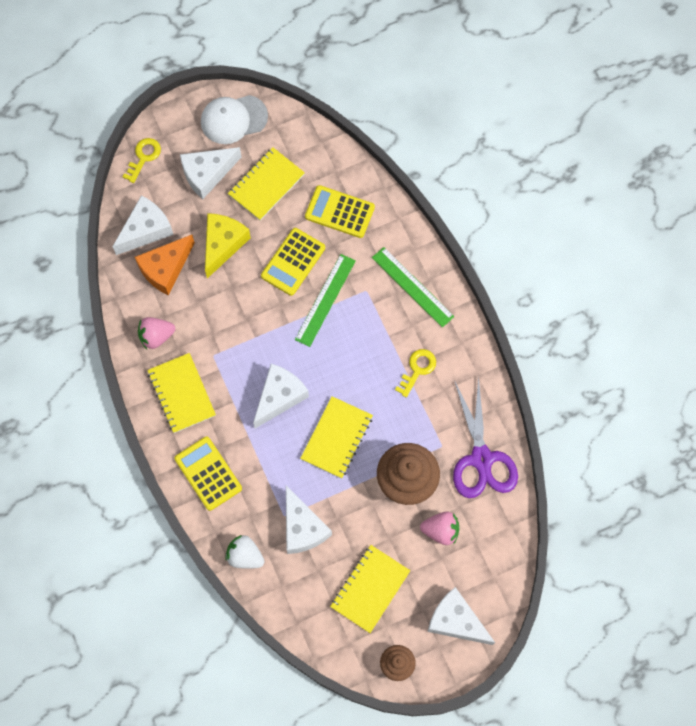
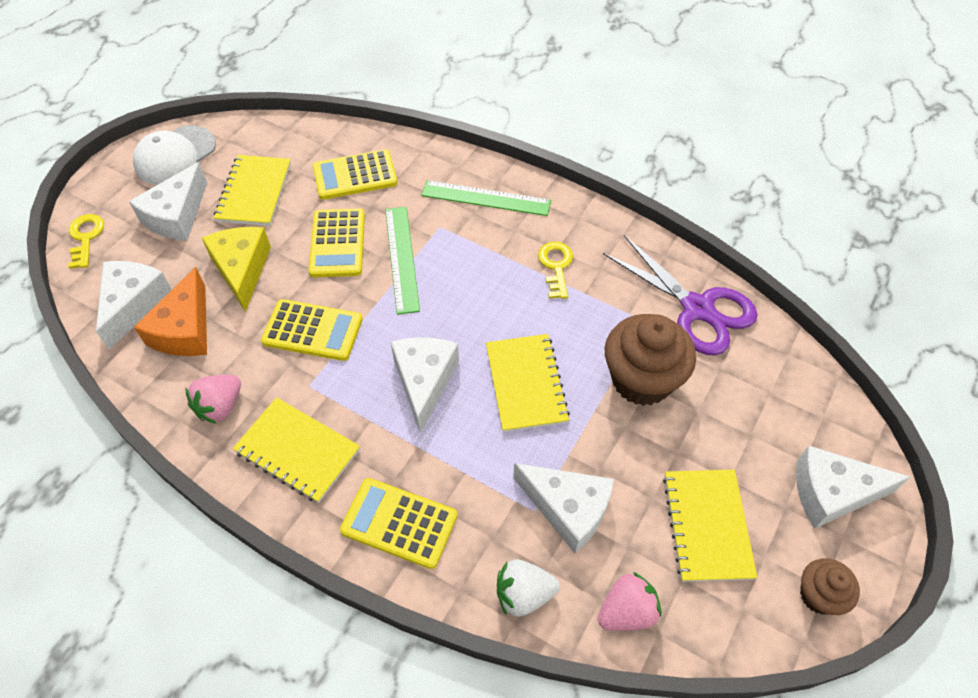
camera: 35 degrees left, 15 degrees down
pink strawberry [420,512,459,545] -> pink strawberry moved to [598,572,661,631]
none -> yellow calculator [261,299,362,361]

